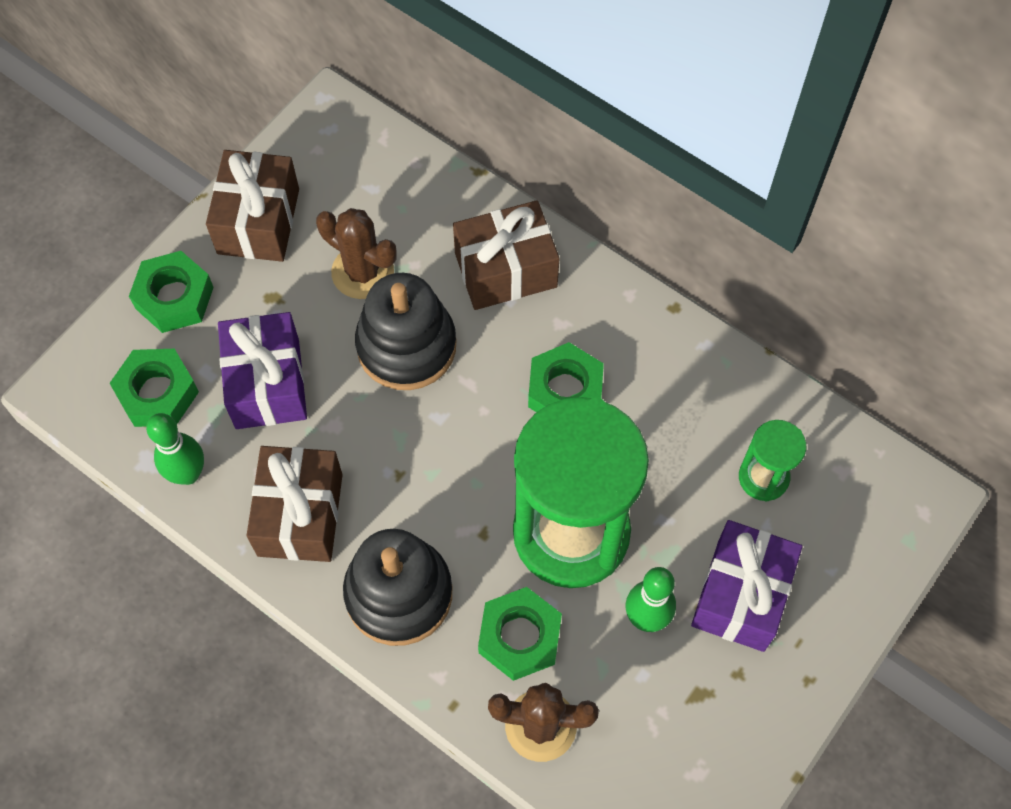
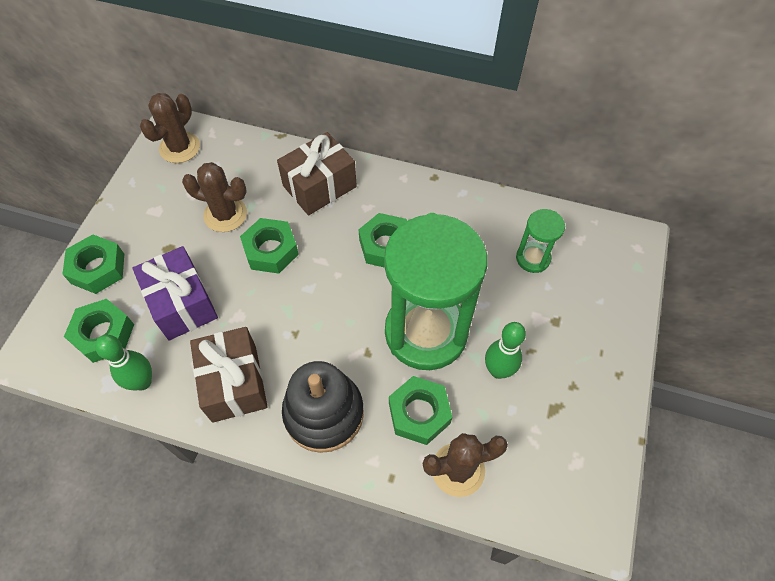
camera: 20 degrees left, 5 degrees down
brown gift [206,150,299,262] -> none
black stacking toy [355,273,456,390] -> green nut [240,218,299,274]
purple gift [691,520,802,652] -> none
none -> brown cactus [140,93,200,163]

